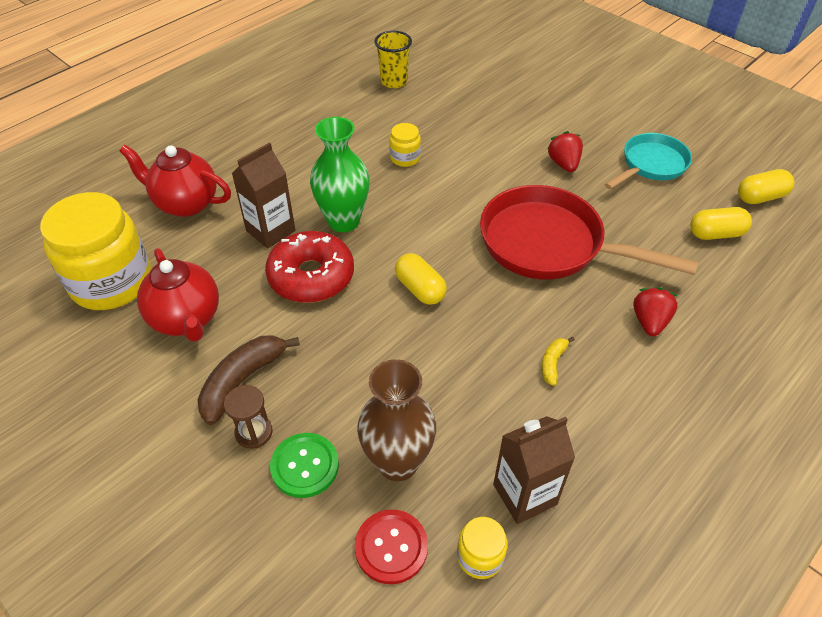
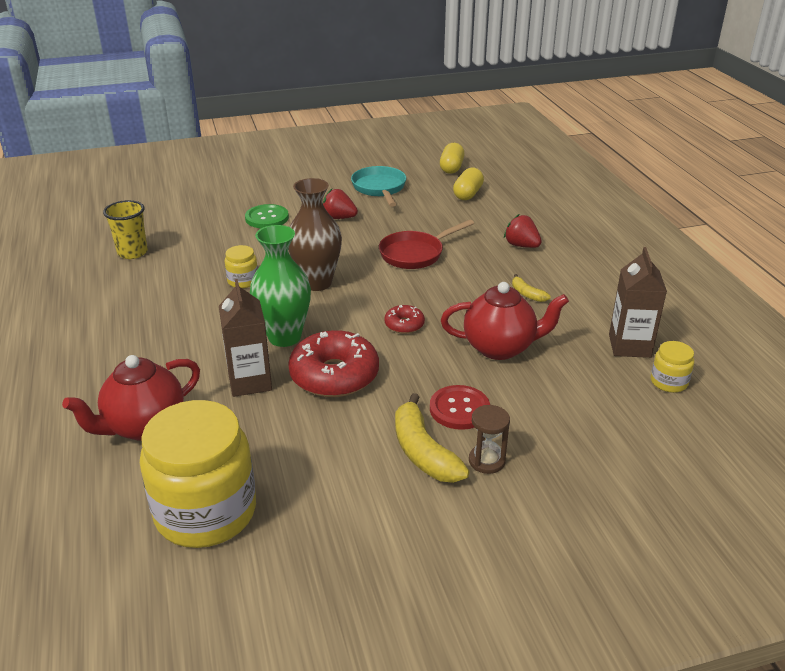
camera: 60 degrees left, 15 degrees down
red teapot [137,248,219,341] -> red teapot moved to [441,282,569,360]
brown banana [197,335,300,425] -> yellow banana [395,393,469,483]
green button [270,433,339,498] -> green button moved to [245,204,289,228]
red button [355,510,428,584] -> red button moved to [430,385,490,430]
brown vase [357,359,436,481] -> brown vase moved to [288,178,342,291]
yellow capsule [395,253,447,305] -> red donut [384,305,425,334]
red pan [480,185,699,280] -> red pan [379,220,474,269], size x0.60

